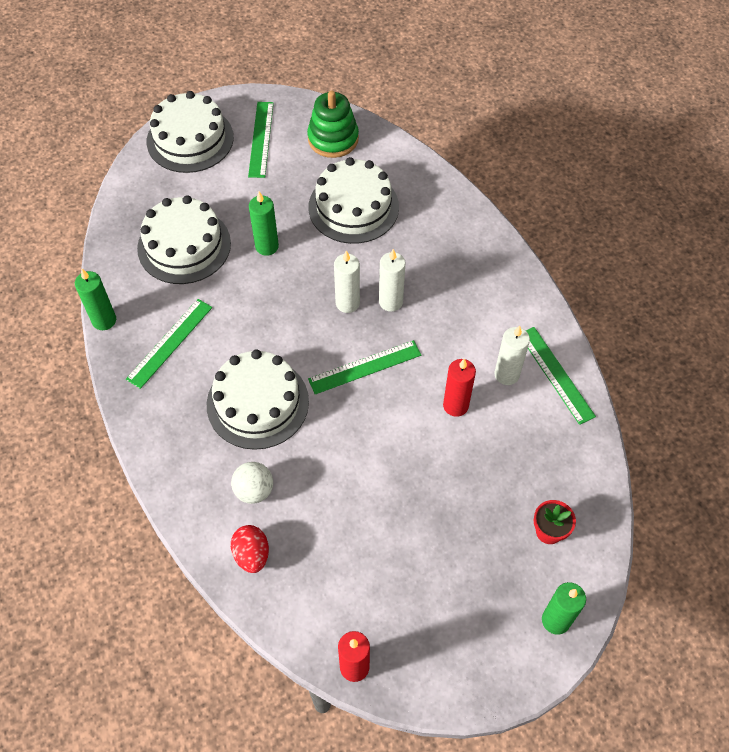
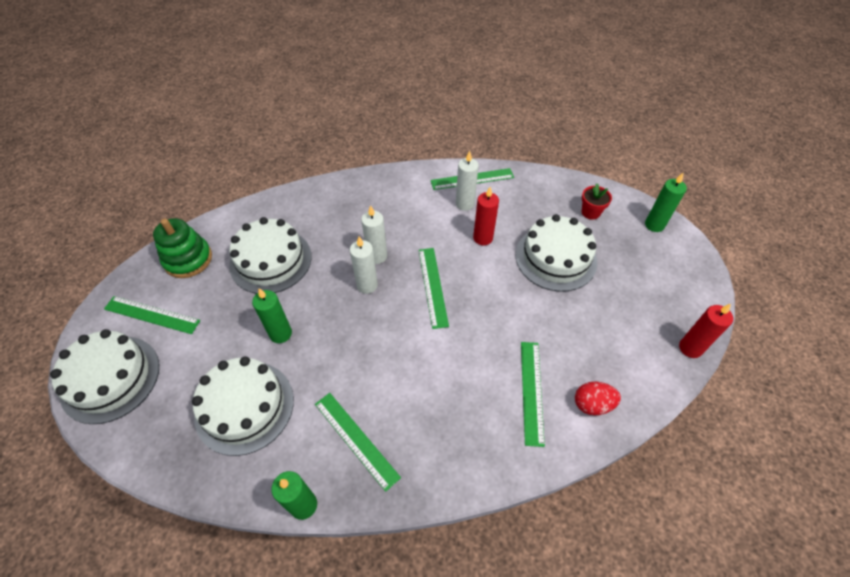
camera: 75 degrees left, 5 degrees down
white cake [207,349,309,450] -> white cake moved to [515,214,597,292]
white ball [231,462,273,504] -> green ruler [521,342,545,447]

